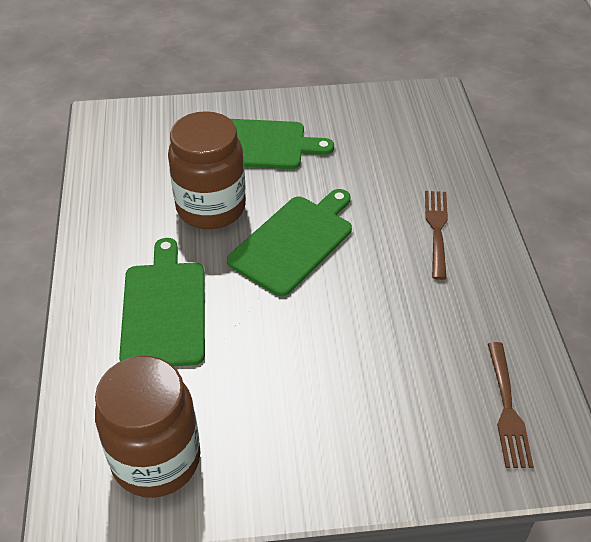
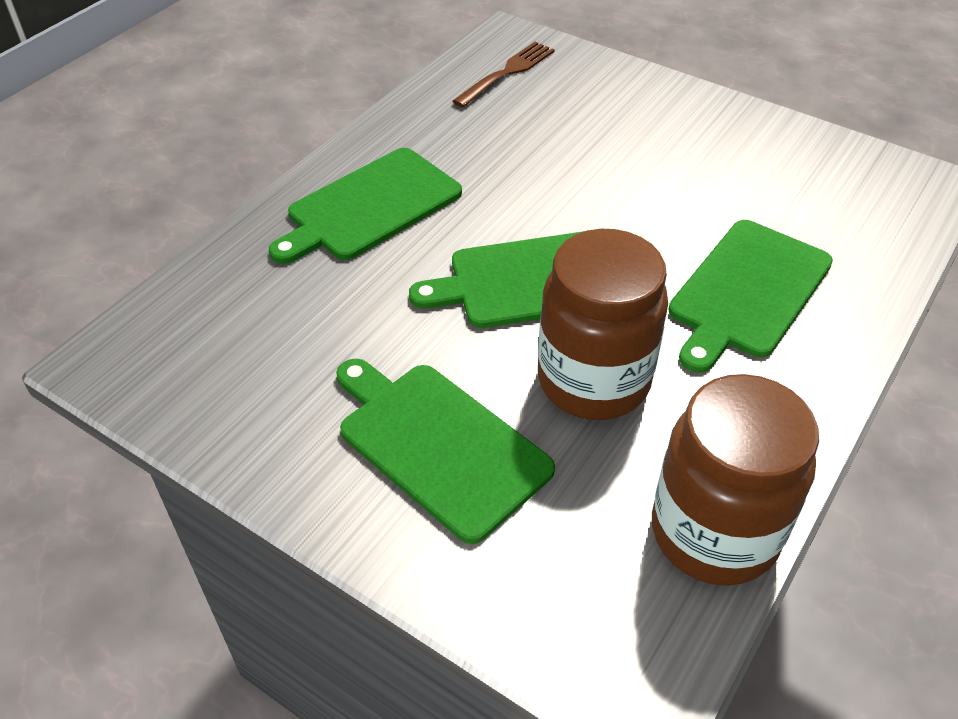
camera: 140 degrees left, 0 degrees up
brown jar [95,356,201,498] -> brown jar moved to [652,374,819,586]
brown fork [425,191,448,280] -> green cutting board [269,148,462,264]

